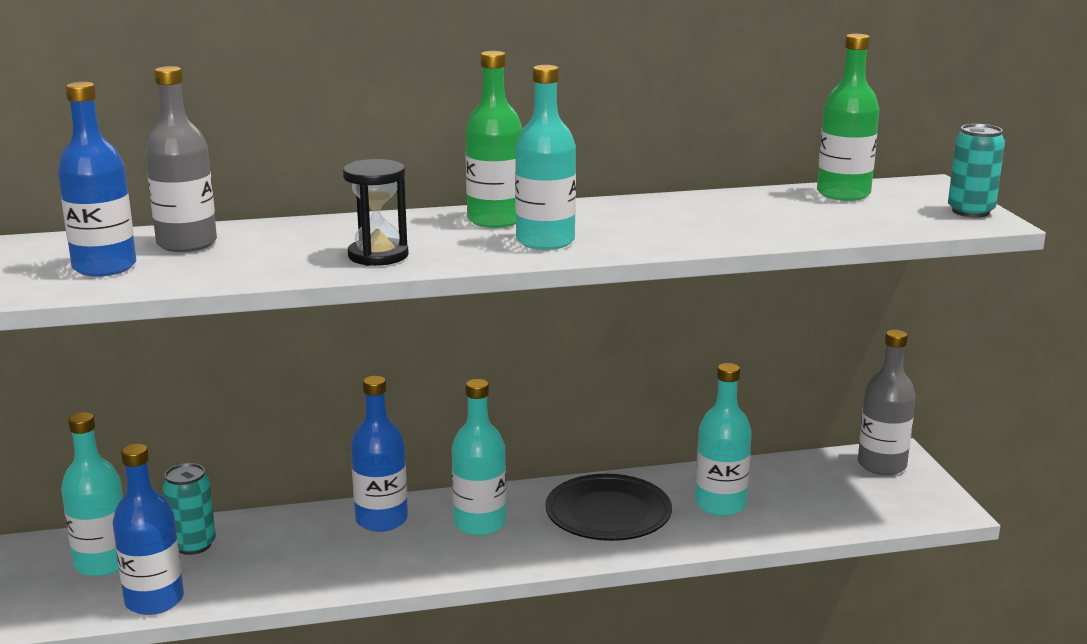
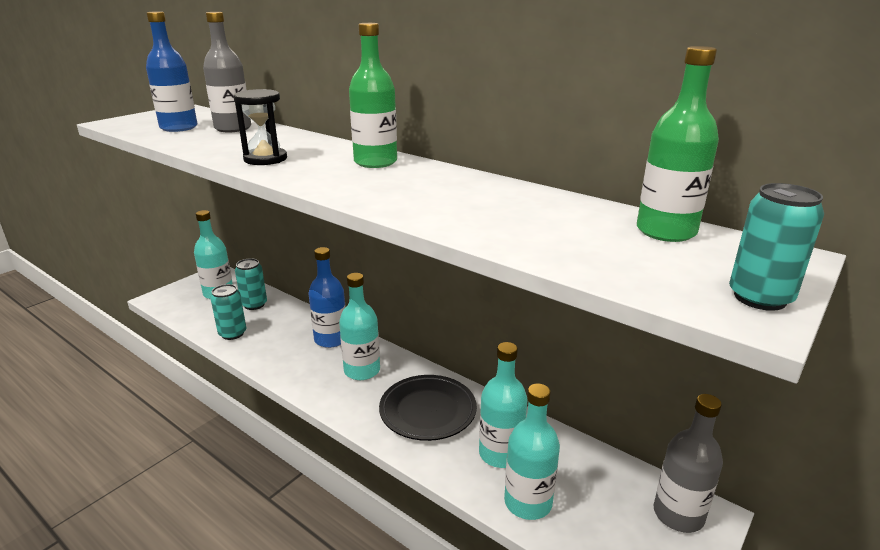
camera: 50 degrees right, 5 degrees up
blue bottle [113,444,184,615] -> none
turquoise bottle [515,65,576,250] -> turquoise bottle moved to [504,383,560,520]
none -> turquoise can [210,284,246,340]

